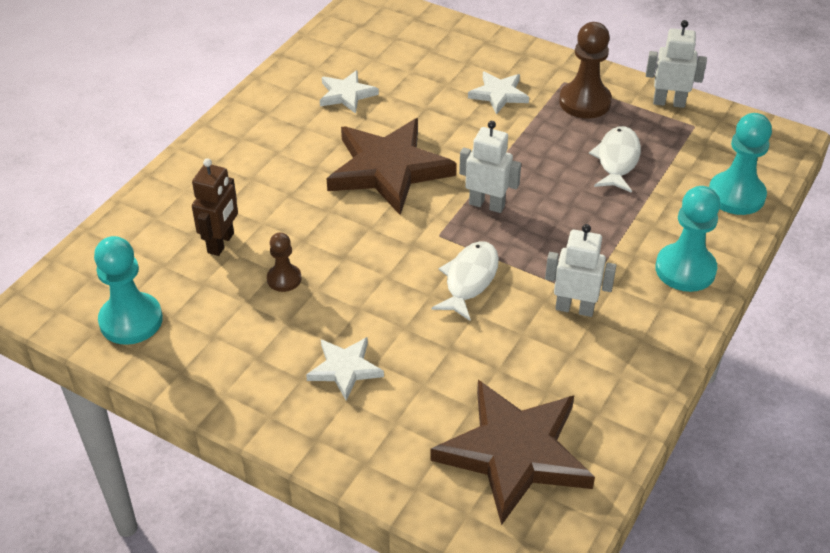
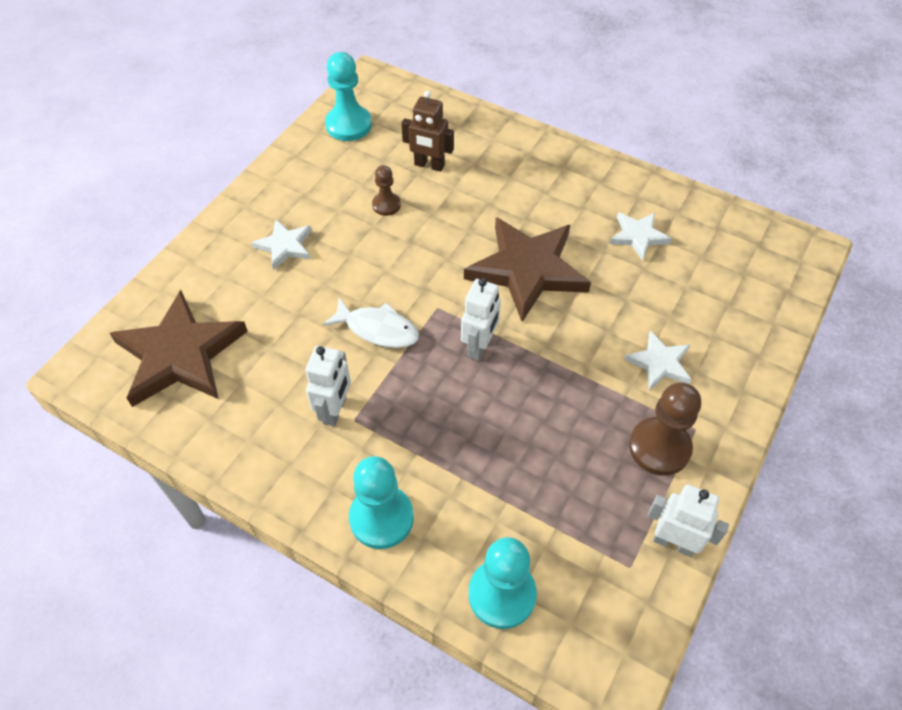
camera: 90 degrees right, 10 degrees up
white fish [589,126,641,193] -> none
white robot [646,20,707,108] -> white robot turned 75 degrees counterclockwise [648,484,729,557]

